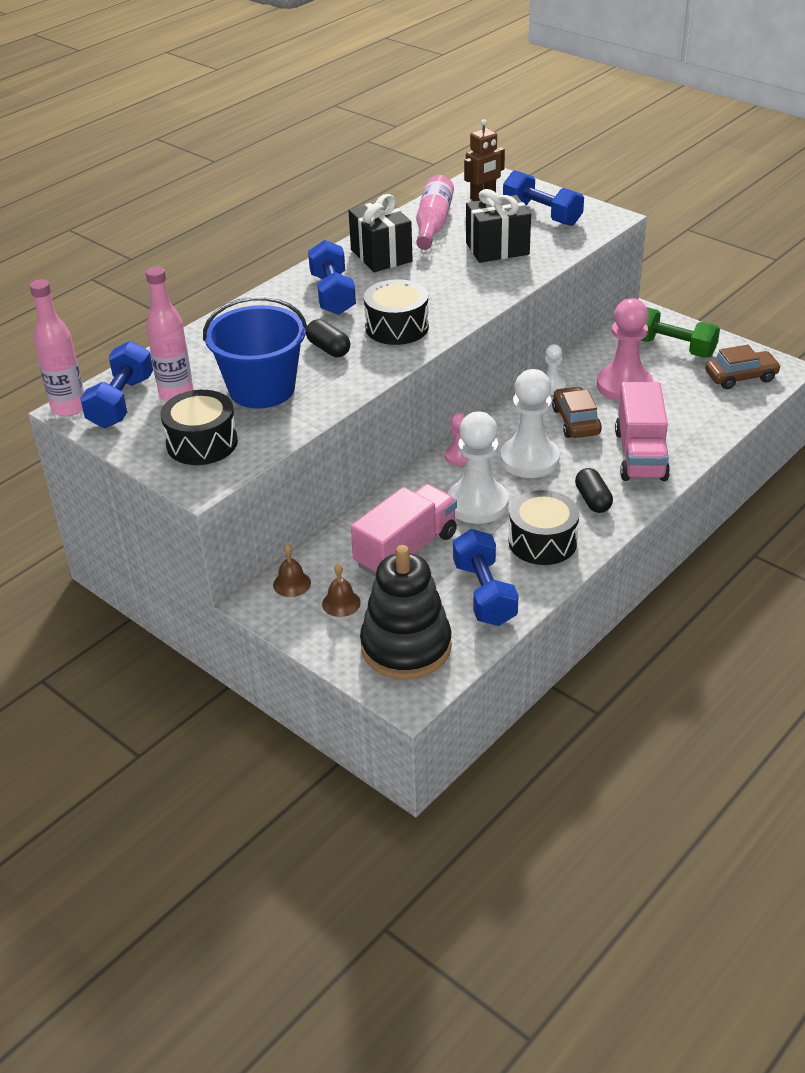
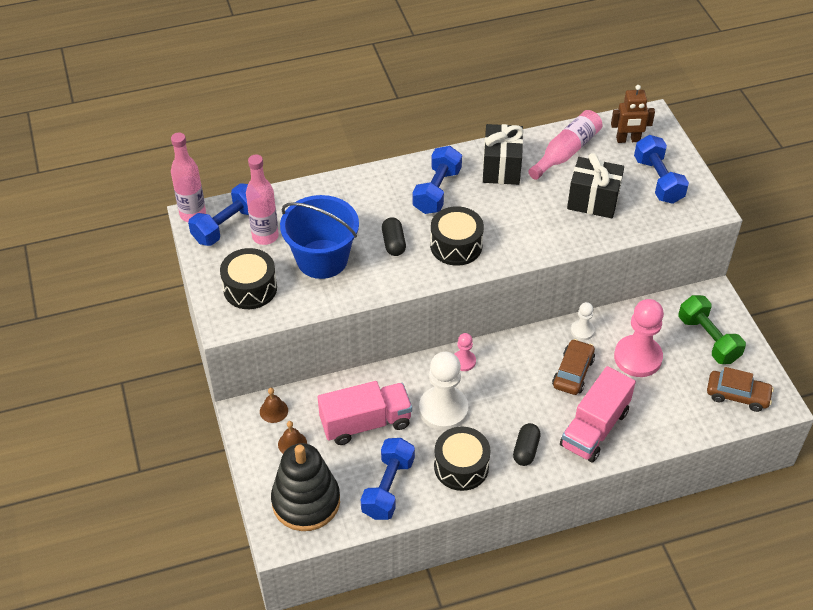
camera: 30 degrees right, 10 degrees up
white pawn [500,369,560,478] -> none

